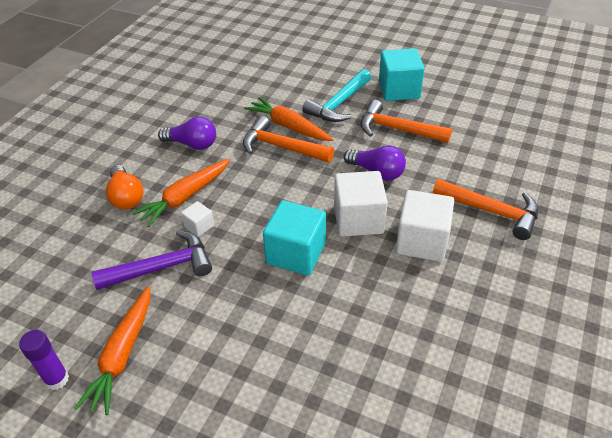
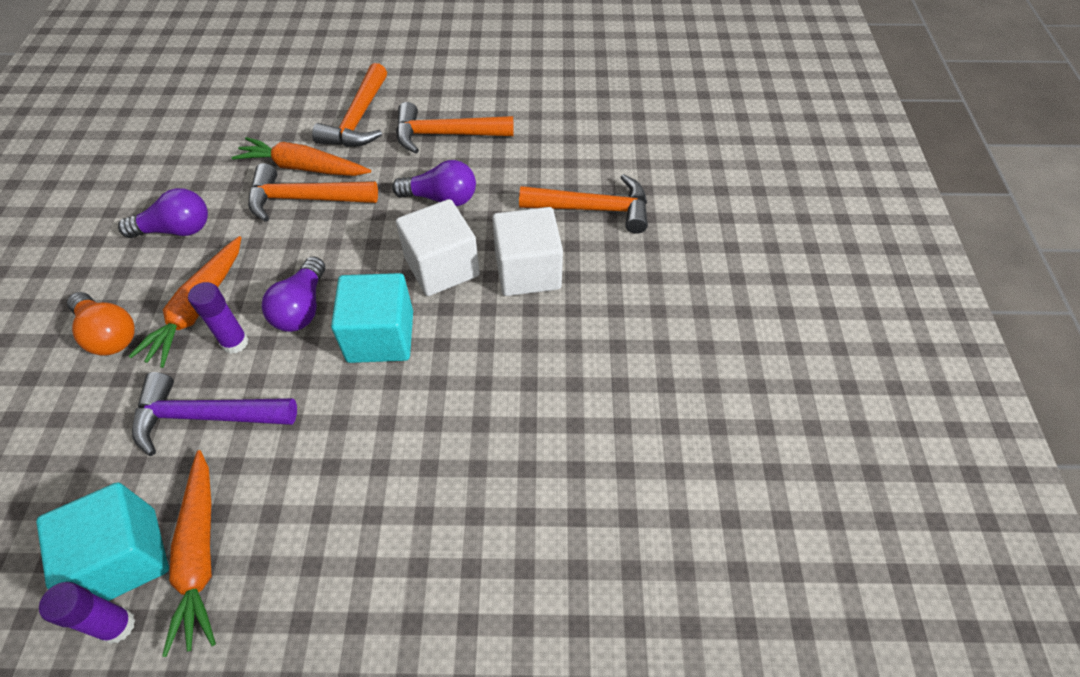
camera: 25 degrees left, 10 degrees up
purple hammer [92,230,212,290] -> purple hammer turned 135 degrees counterclockwise [132,372,297,456]
white cube [181,201,214,237] -> purple glue stick [188,282,249,354]
turquoise hammer [302,69,371,122] -> orange hammer [312,63,387,147]
turquoise cube [379,48,425,101] -> turquoise cube moved to [36,482,169,601]
none -> purple light bulb [261,257,325,332]

